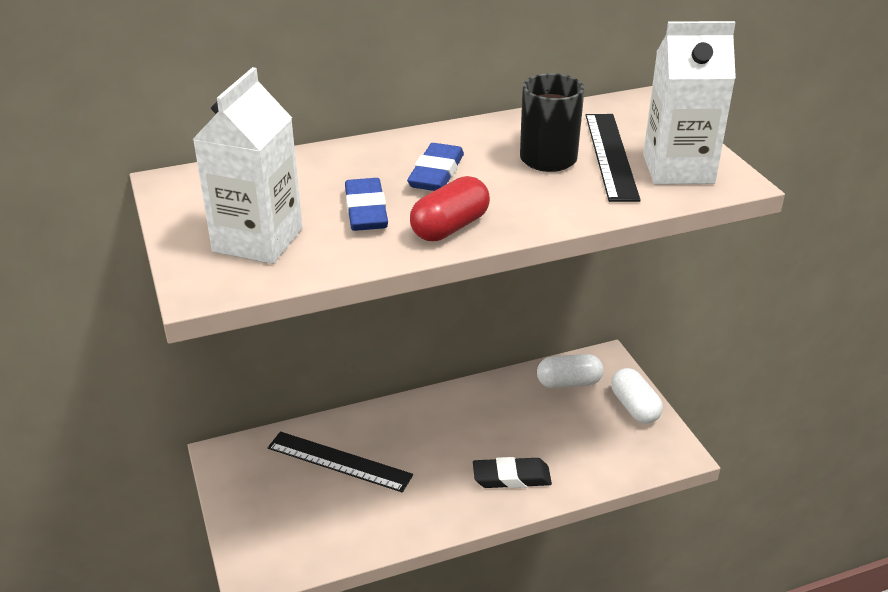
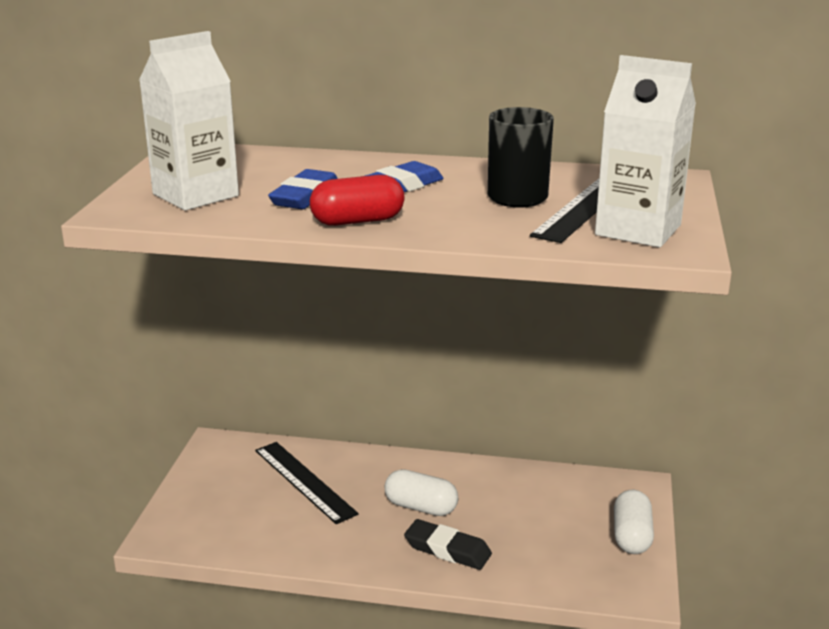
camera: 30 degrees right, 10 degrees down
white capsule [537,354,603,388] -> white capsule moved to [385,469,458,516]

